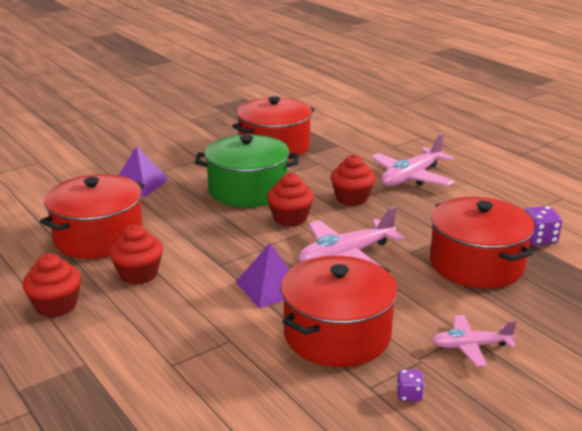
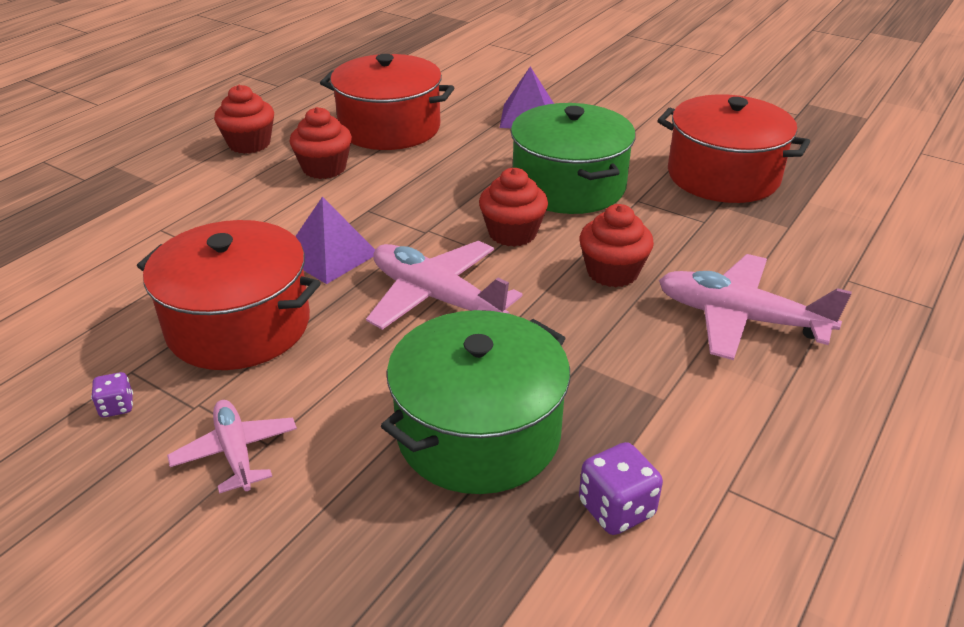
camera: 70 degrees right, 10 degrees up
red pot [430,197,535,288] -> green pot [381,310,570,494]

